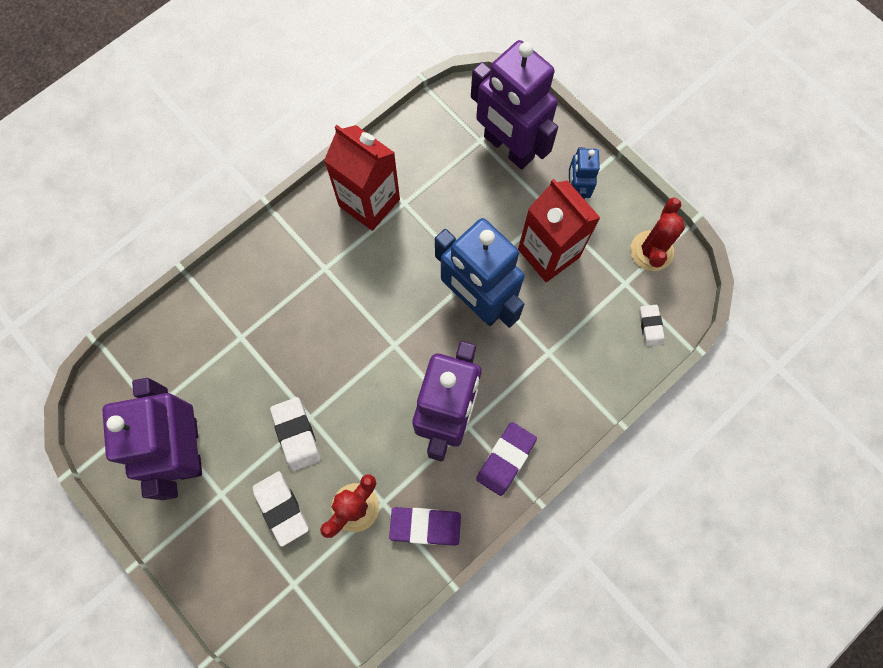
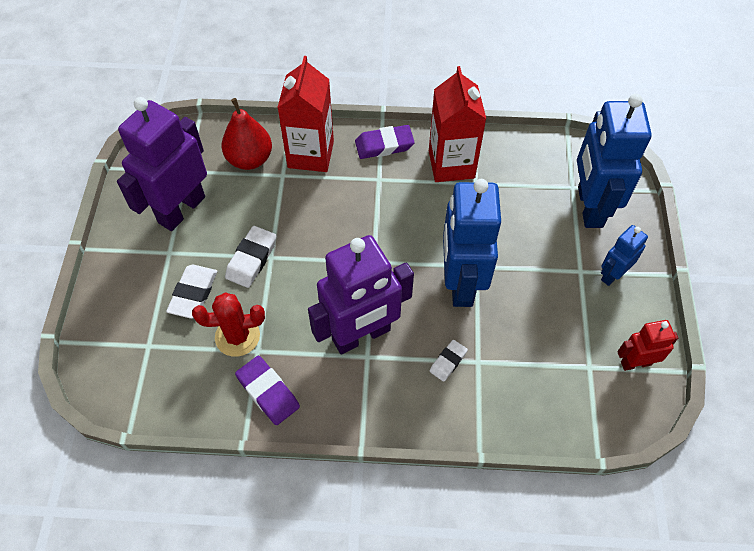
camera: 45 degrees right, 15 degrees down
purple robot [471,40,558,169] -> blue robot [577,94,652,228]
purple eraser [476,422,537,496] -> purple eraser moved to [355,125,415,159]
red carton [518,179,600,282] -> red carton moved to [277,56,334,172]
red cactus [630,197,685,271] -> red robot [617,320,678,371]
white eraser [639,305,665,347] -> white eraser moved to [430,340,468,382]
none -> red pear [222,98,272,170]

